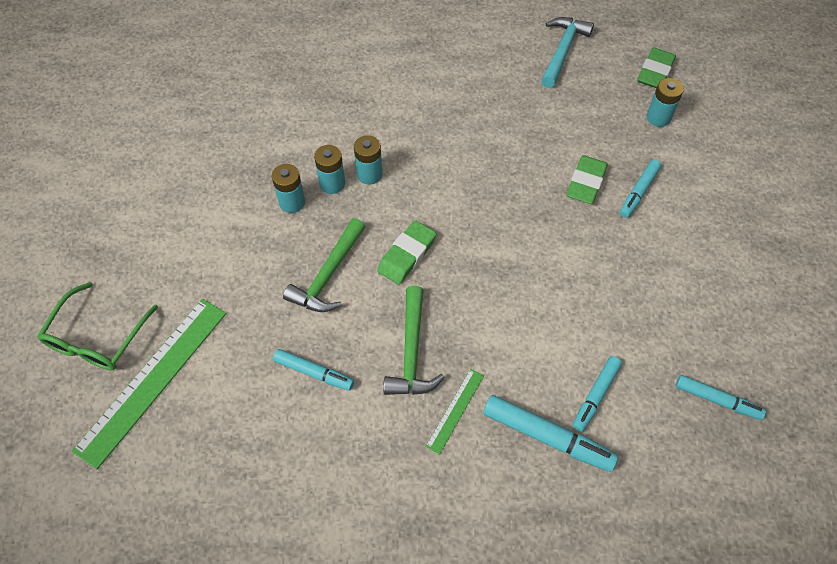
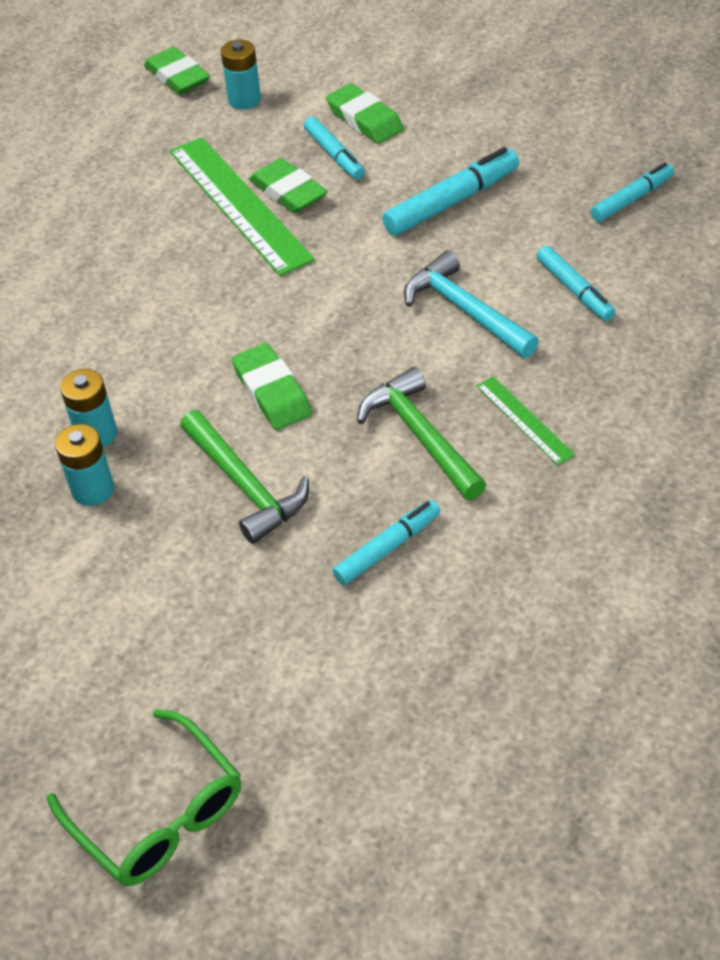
camera: 60 degrees left, 10 degrees down
green ruler [72,299,226,469] -> green ruler moved to [170,137,315,276]
turquoise battery [354,135,382,185] -> none
green hammer [383,286,445,395] -> green hammer turned 150 degrees counterclockwise [357,367,486,500]
turquoise marker [483,395,618,472] -> turquoise marker moved to [382,147,519,236]
turquoise hammer [541,17,594,88] -> turquoise hammer moved to [404,251,539,358]
none -> green eraser [326,83,404,144]

